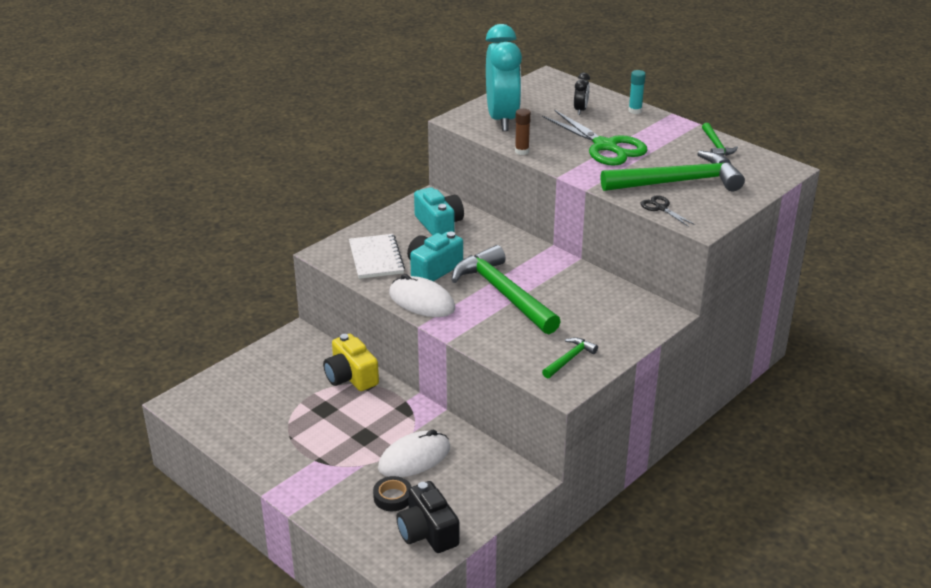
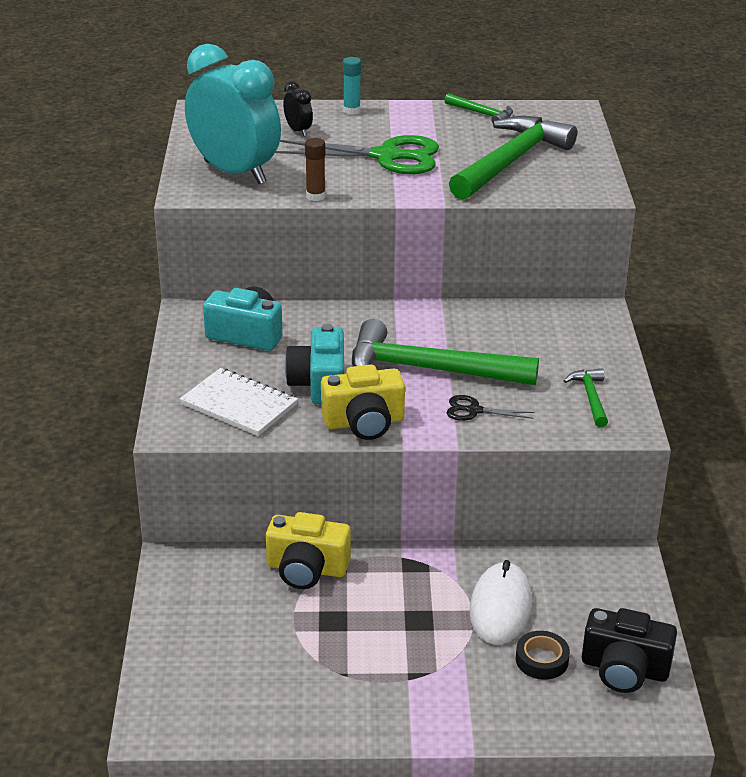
camera: 45 degrees left, 0 degrees up
white mouse [389,274,455,317] -> yellow camera [321,365,405,440]
black scissors [641,195,695,227] -> black scissors moved to [447,395,534,421]

